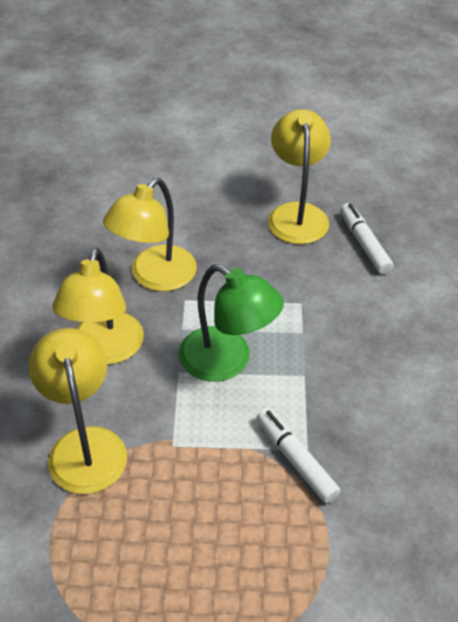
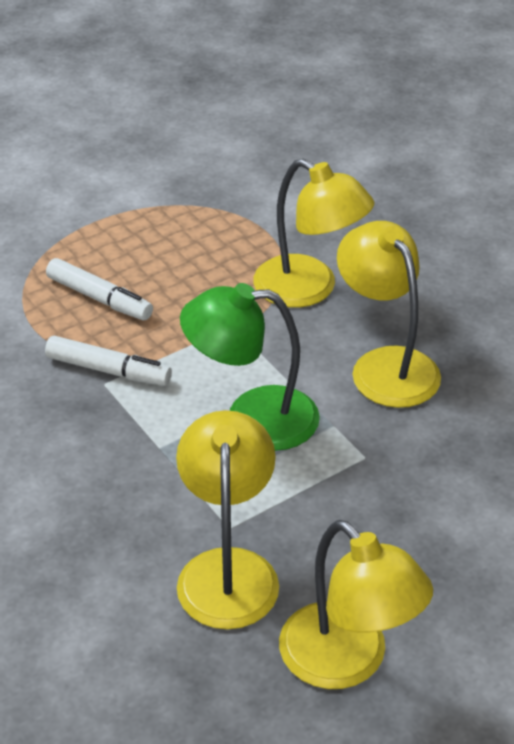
camera: 145 degrees right, 5 degrees down
yellow lamp [103,178,197,291] -> yellow lamp moved to [176,410,279,629]
white marker [340,203,394,275] -> white marker moved to [46,258,153,320]

